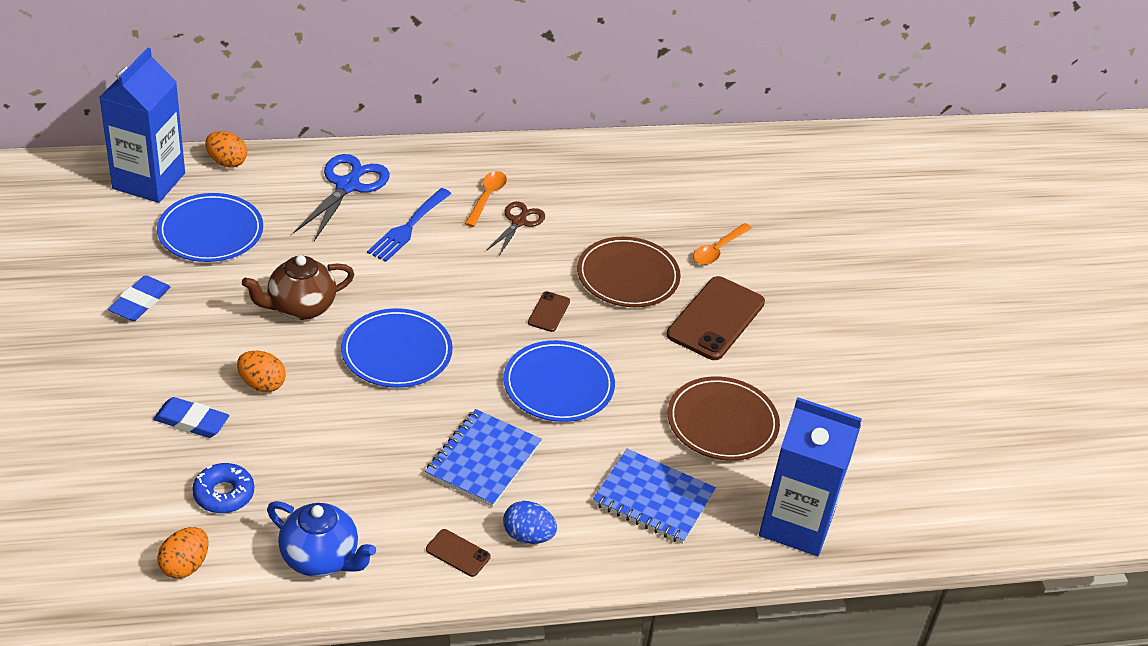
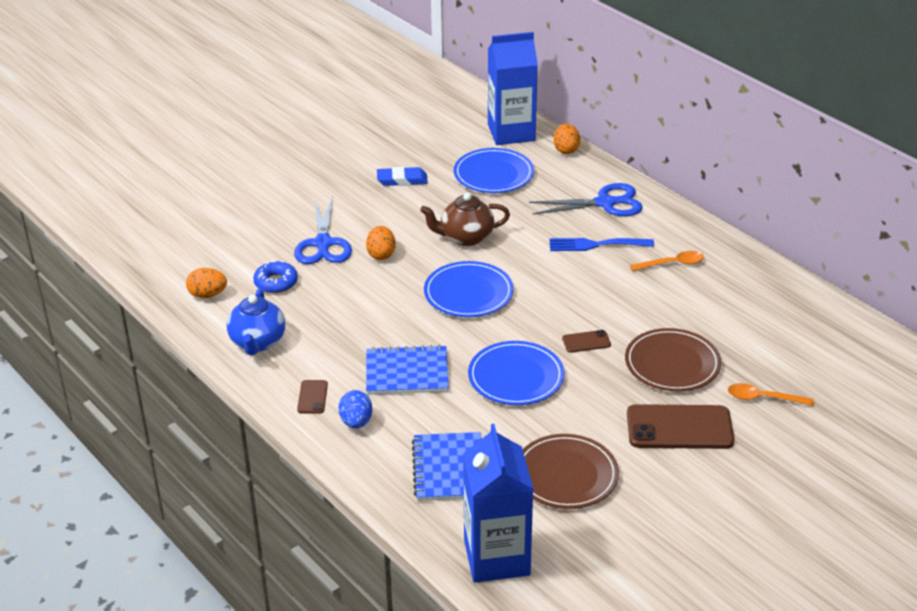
camera: 65 degrees right, 5 degrees down
blue eraser [153,397,230,438] -> blue scissors [294,196,352,264]
brown teapot [242,255,354,320] -> brown teapot turned 45 degrees counterclockwise [420,193,510,246]
brown scissors [486,201,545,256] -> none

